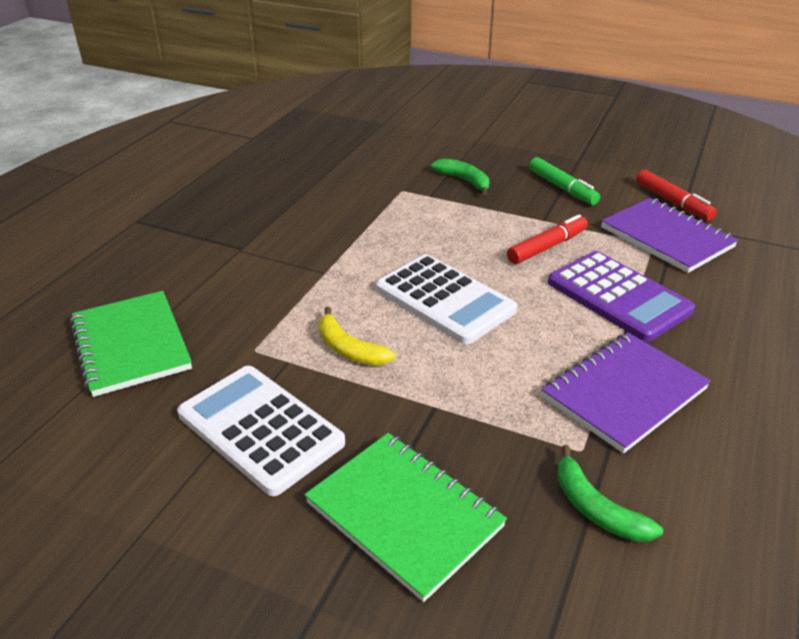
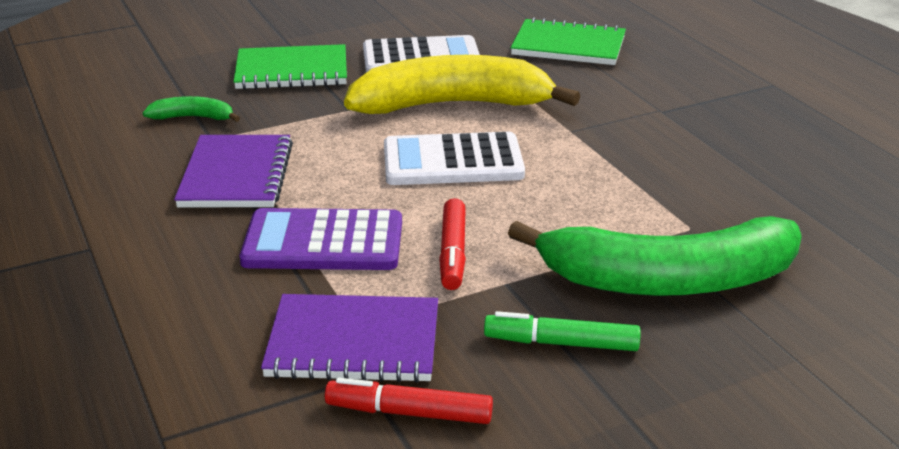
camera: 130 degrees right, 5 degrees down
yellow banana [319,307,396,366] -> yellow banana [344,55,580,114], size x2.38
green banana [431,158,489,195] -> green banana [508,216,802,296], size x2.38

